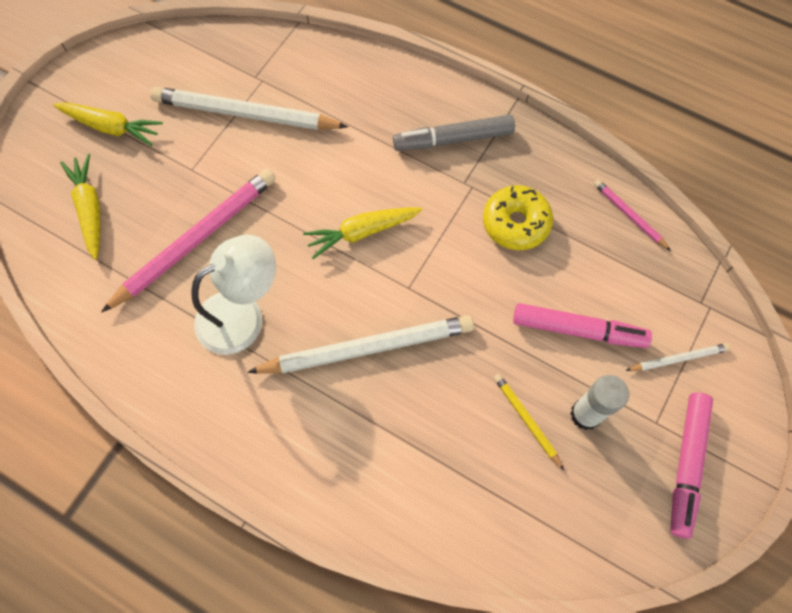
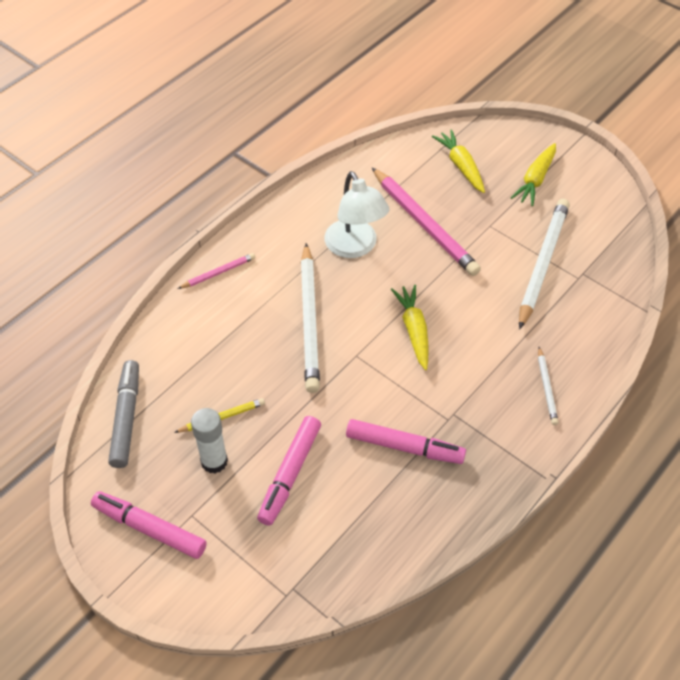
camera: 100 degrees right, 15 degrees down
yellow carrot [60,154,100,260] -> yellow carrot turned 105 degrees counterclockwise [432,129,485,193]
grey marker [393,115,515,151] -> grey marker moved to [108,360,139,468]
yellow donut [483,185,553,250] -> pink marker [346,419,466,464]
pink pencil [594,179,671,251] -> pink pencil moved to [178,253,255,289]
white pencil [625,343,731,371] -> white pencil moved to [538,347,559,425]

